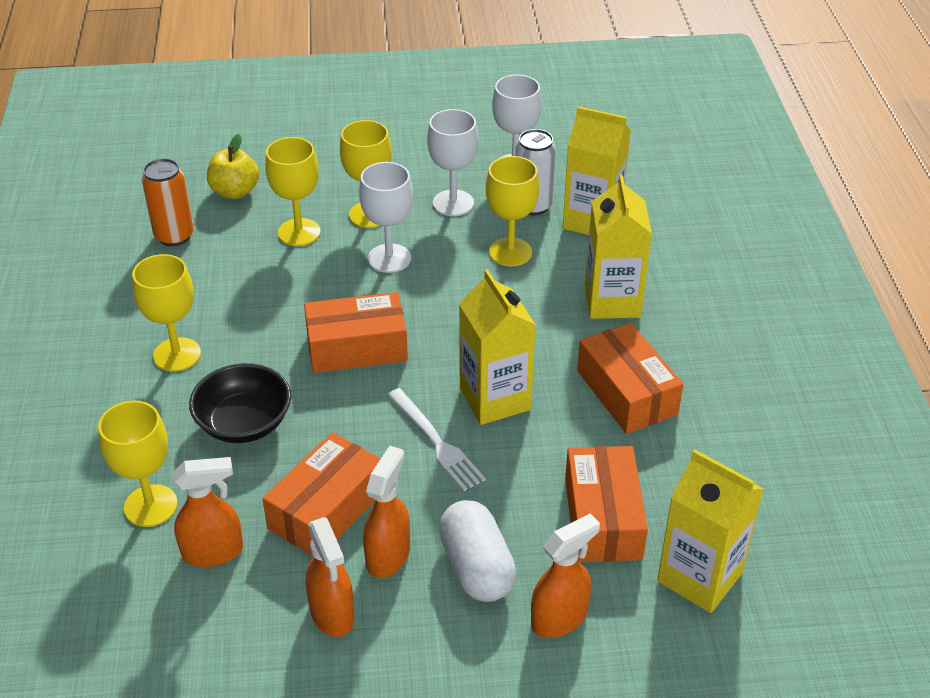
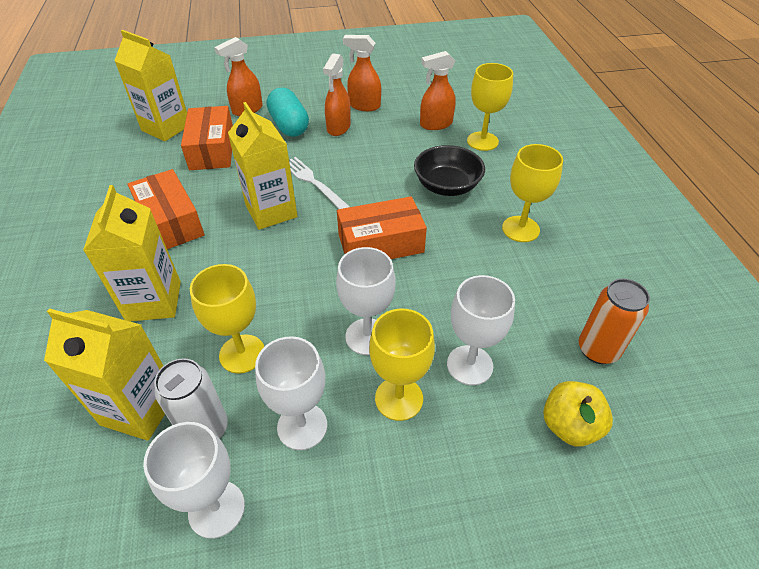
camera: 175 degrees right, 5 degrees up
orange box [262,432,381,556] -> none
yellow goblet [265,137,321,246] -> white goblet [447,275,515,385]
orange spray bottle [306,517,354,637] -> orange spray bottle turned 45 degrees counterclockwise [343,35,381,111]
white capsule [439,500,516,602] -> turquoise capsule [267,88,309,137]

